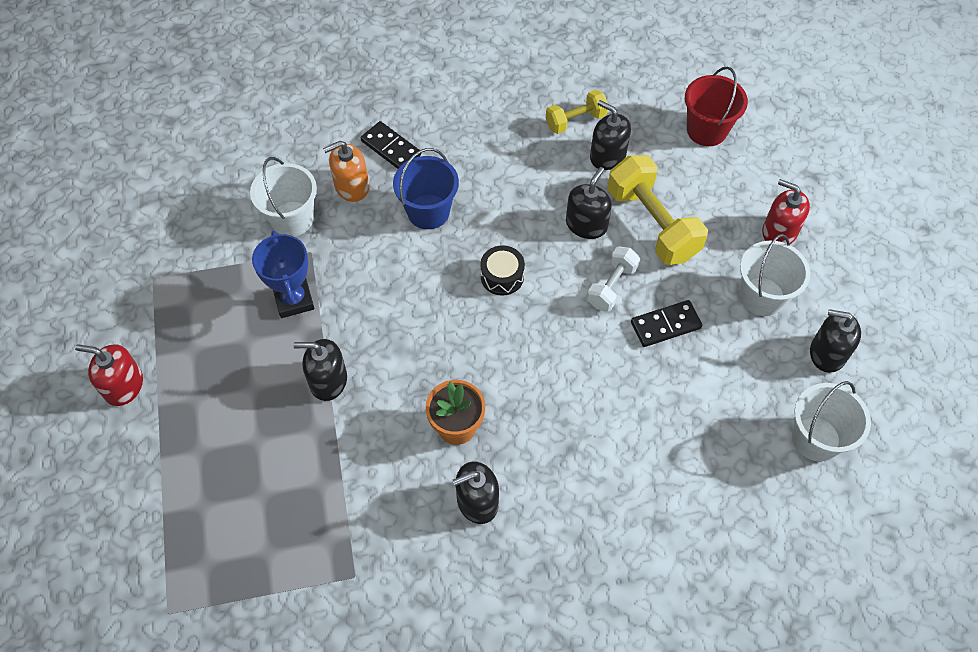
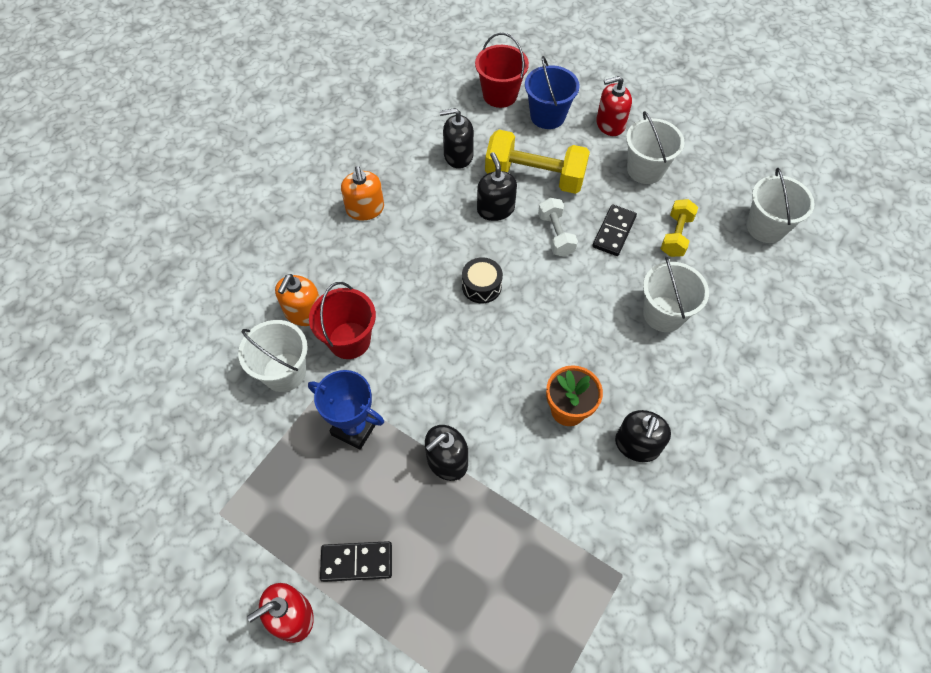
camera: 45 degrees left, 0 degrees up
black domino [361,121,421,169] -> black domino moved to [320,541,392,582]
blue bucket [393,148,459,229] -> blue bucket moved to [525,56,580,129]
yellow dumbbell [546,90,608,134] -> yellow dumbbell moved to [661,199,698,257]
black soap dispenser [810,309,861,373] -> none
none -> red bucket [309,282,376,359]
none -> orange soap dispenser [341,166,384,220]
none -> white bucket [643,257,709,332]

